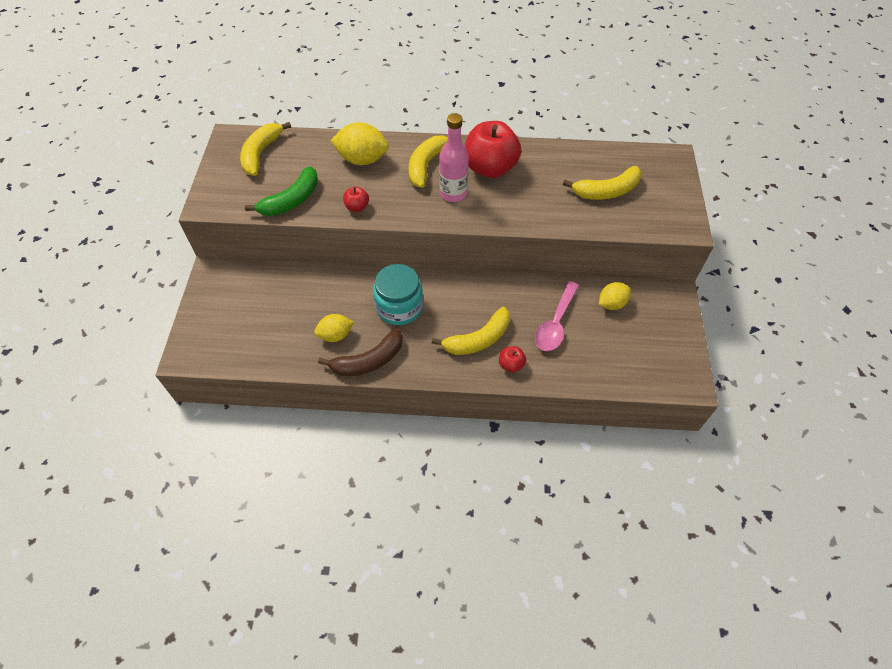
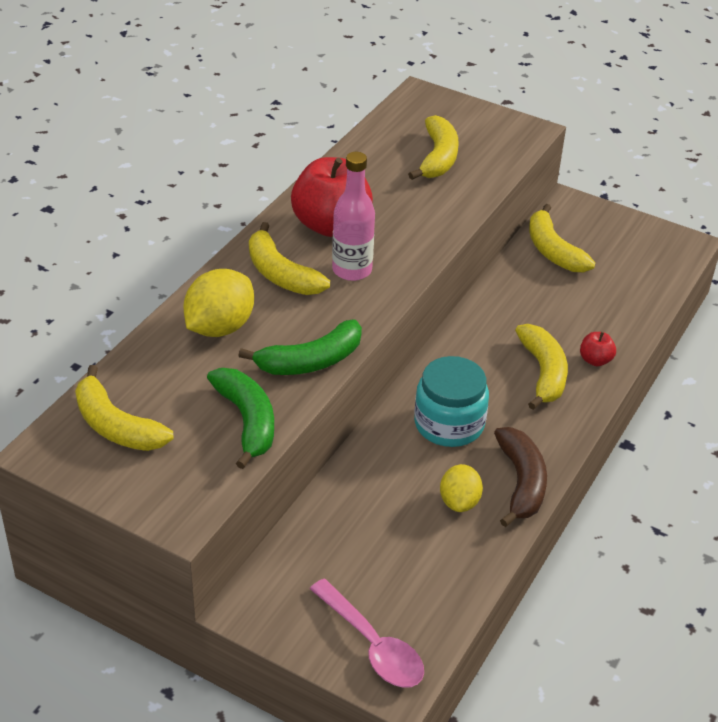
camera: 65 degrees left, 15 degrees down
red apple [343,186,369,212] -> green banana [238,320,362,375]
pink spoon [535,281,579,351] -> pink spoon moved to [310,579,424,688]
yellow lemon [599,282,631,310] -> yellow banana [529,204,595,272]

